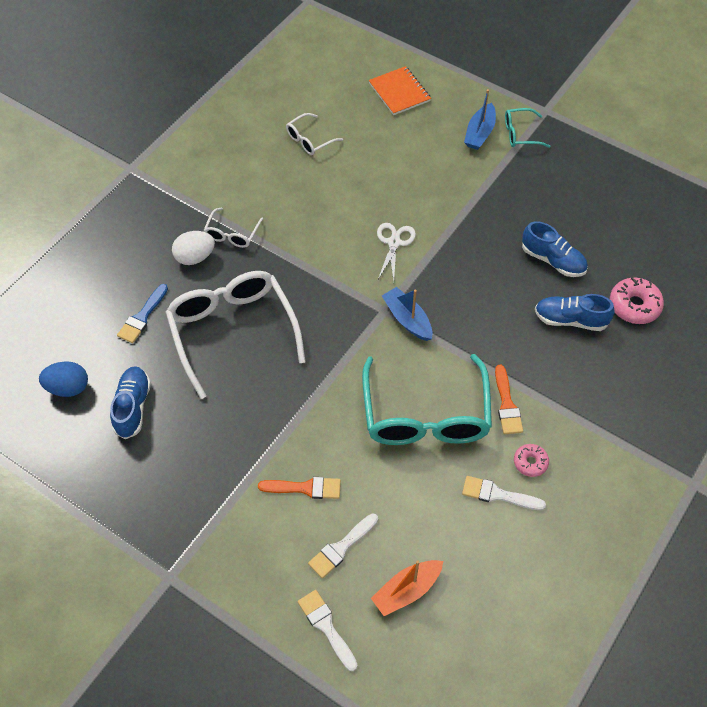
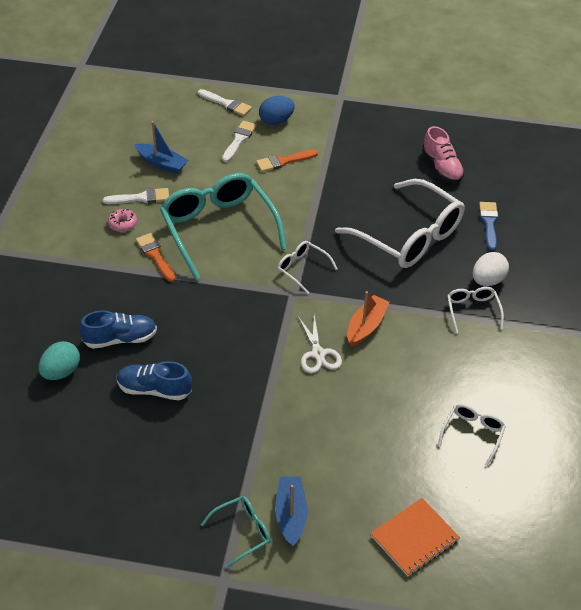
camera: 155 degrees right, 10 degrees down
blue egg [39,361,88,397] -> blue egg moved to [259,96,295,125]
blue shoe [110,366,151,439] -> pink shoe [422,126,464,183]
orange notebook [369,66,431,115] -> orange notebook turned 75 degrees counterclockwise [371,498,460,576]
orange boat [371,560,443,616] -> orange boat moved to [347,291,390,346]
blue boat [382,287,432,341] -> blue boat moved to [134,121,188,174]
pink donut [610,278,664,324] -> turquoise egg [39,341,80,380]
none -> white glasses [277,241,338,294]

